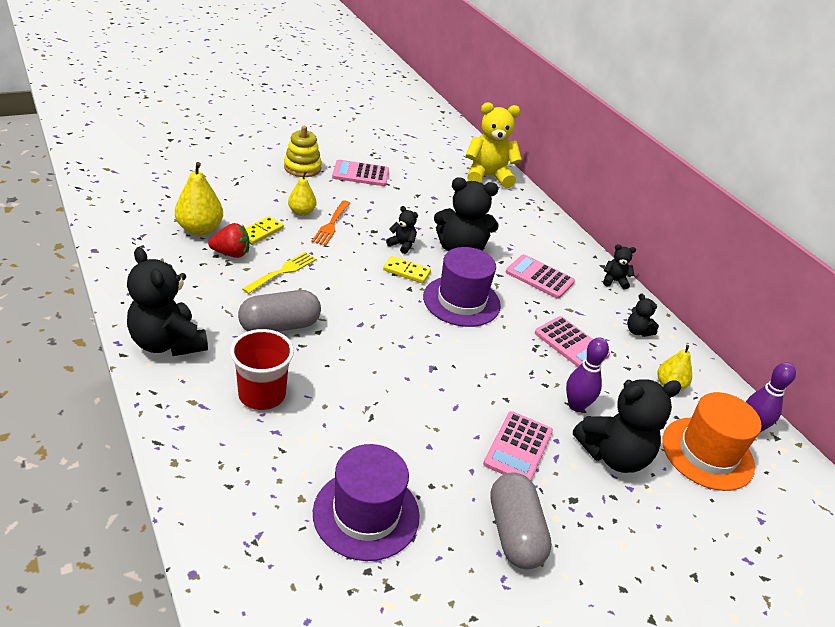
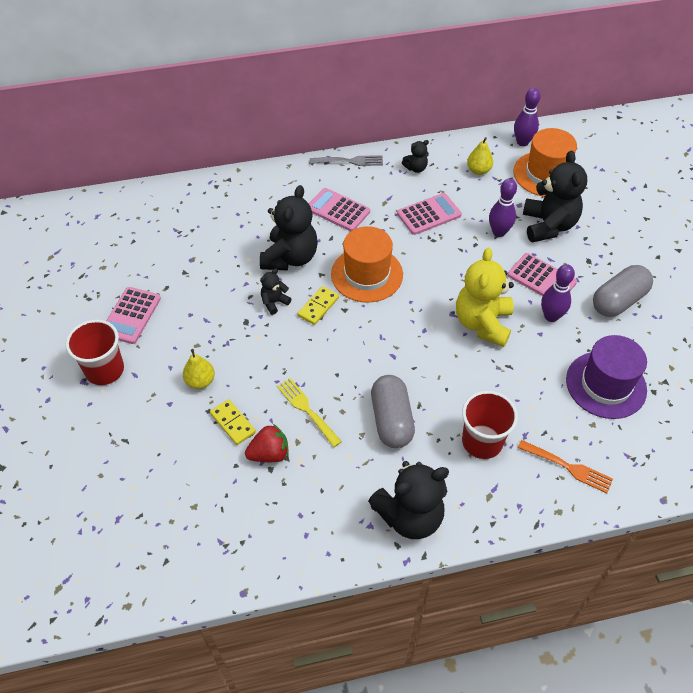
camera: 70 degrees left, 15 degrees up
yellow pear [175,162,223,236] -> none
red strawberry [208,223,249,258] -> red strawberry turned 60 degrees clockwise [245,424,289,462]
yellow stacking toy [284,126,322,177] -> red cup [66,320,124,385]
orange fork [312,200,350,246] -> orange fork moved to [518,440,613,493]
purple hat [423,247,501,327] -> orange hat [331,226,403,303]
yellow teddy bear [465,102,522,188] -> yellow teddy bear moved to [456,248,514,347]
grey capsule [490,472,552,569] -> grey capsule turned 45 degrees counterclockwise [593,265,653,317]
pink calculator [506,254,575,299] -> pink calculator turned 75 degrees clockwise [309,188,370,231]
black teddy bear [603,244,636,290] -> grey fork [310,155,383,166]
none -> purple bowling pin [541,264,575,322]

